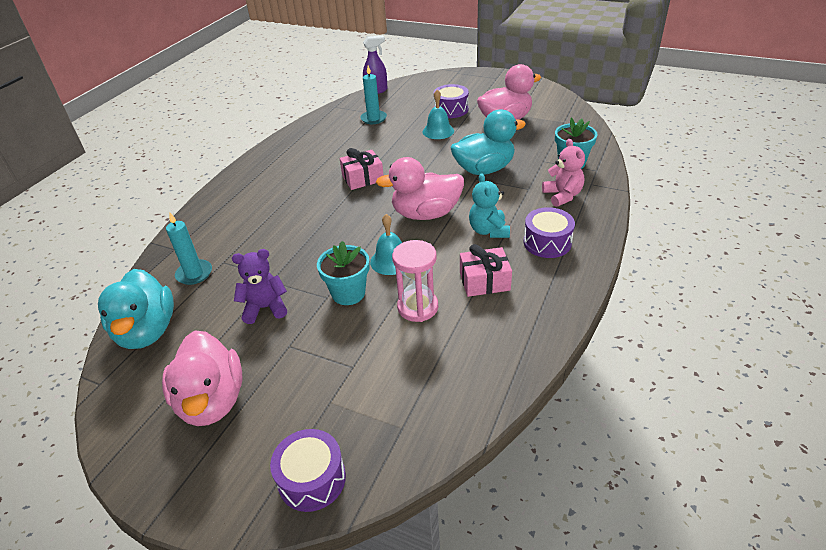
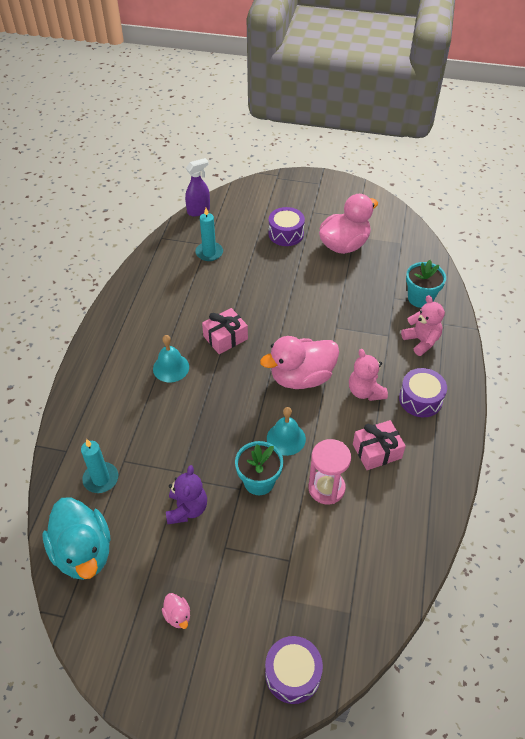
camera: 15 degrees left, 10 degrees up
pink duck [162,331,242,426] -> pink duck [162,593,190,629], size x0.40
purple teddy bear [232,249,287,324] -> purple teddy bear turned 120 degrees clockwise [166,465,207,524]
turquoise bell [423,90,454,139] -> turquoise bell moved to [153,335,189,382]
turquoise duck [450,109,526,175] -> none
turquoise teddy bear [469,173,510,238] -> pink teddy bear [349,349,388,401]

